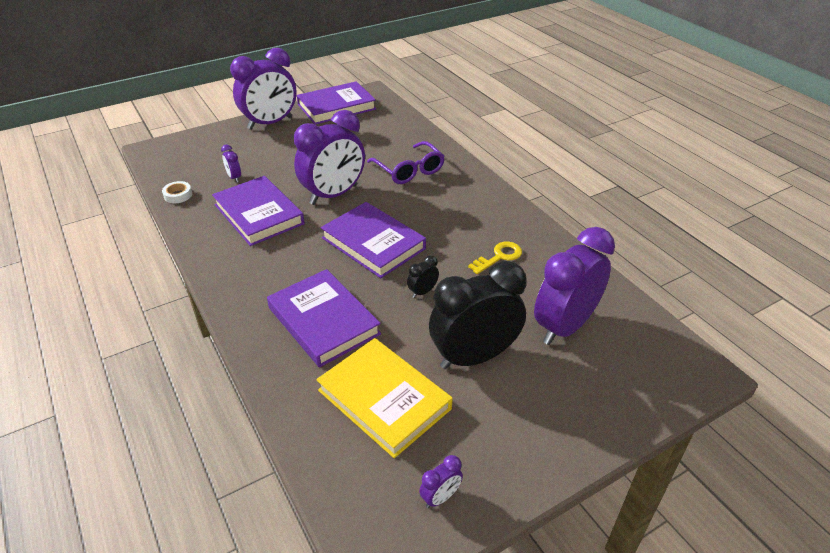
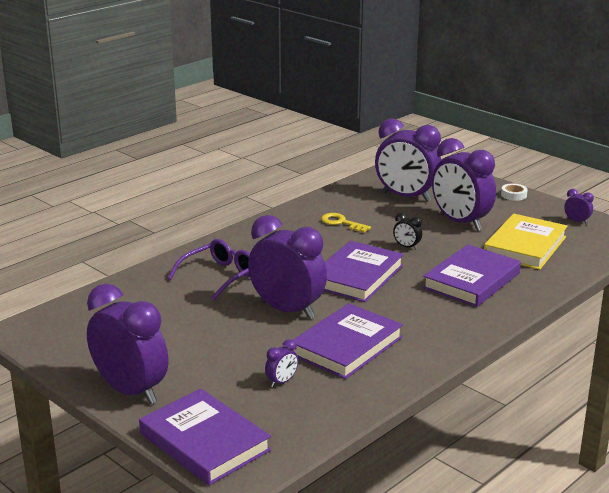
camera: 105 degrees left, 15 degrees down
white tape [162,181,192,203] -> white tape moved to [501,184,528,201]
purple book [297,81,376,125] -> purple book moved to [139,389,271,486]
black clock [429,261,526,369] -> purple clock [432,138,496,231]

